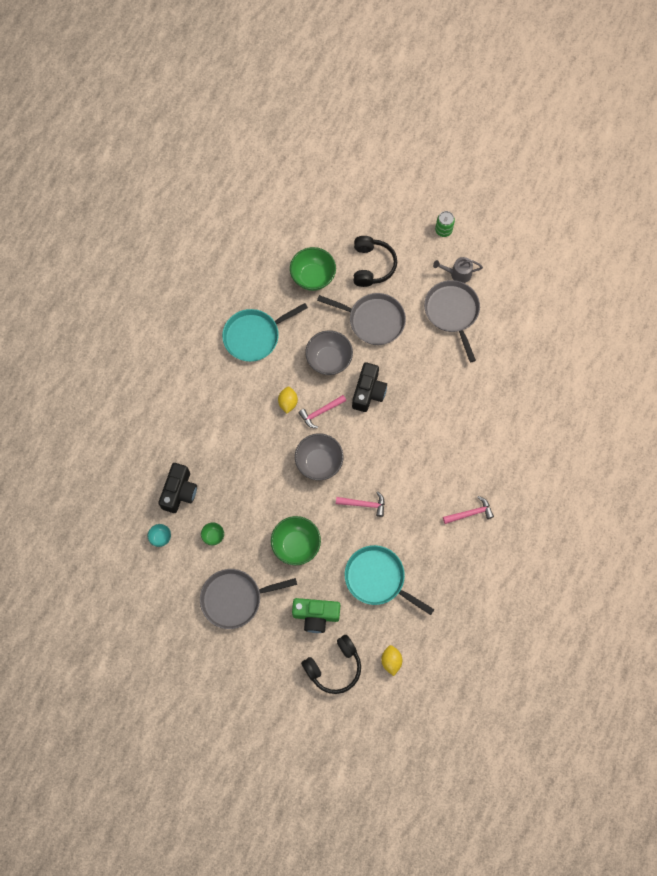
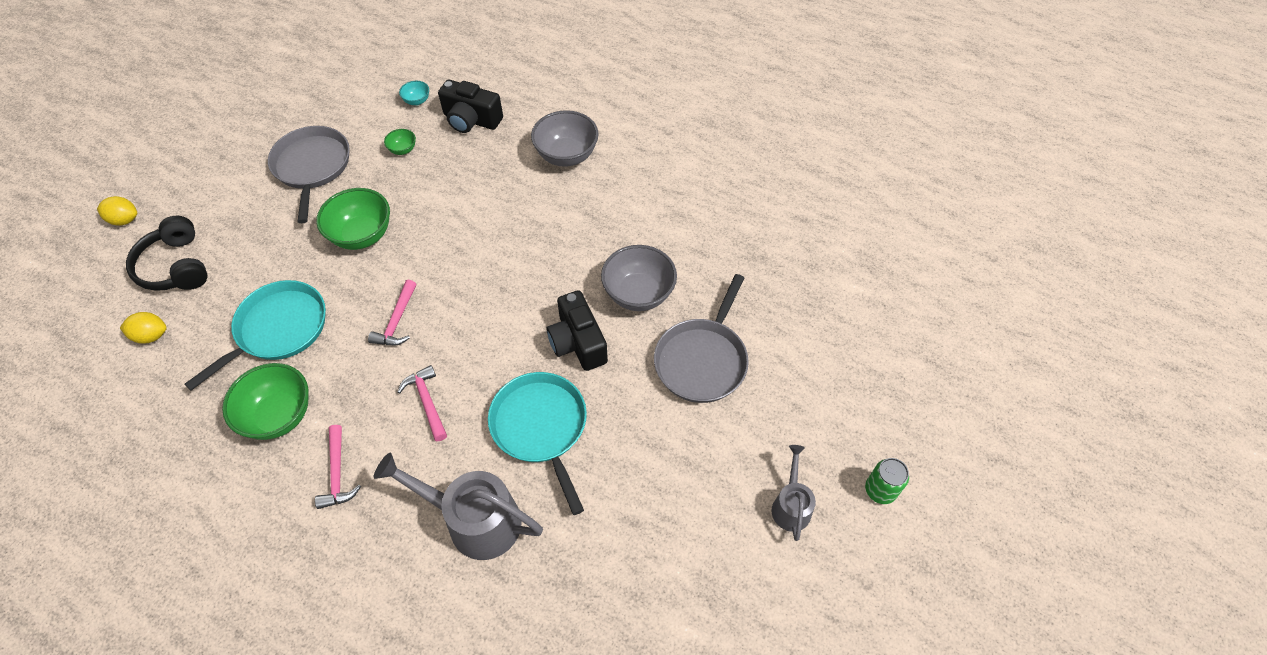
camera: 95 degrees right, 15 degrees down
turquoise pan [222,303,308,362] -> turquoise pan moved to [488,372,587,515]
yellow lemon [278,387,298,413] -> yellow lemon moved to [97,196,137,226]
green bowl [290,247,336,291] -> green bowl moved to [222,363,309,440]
green camera [292,598,340,633] -> none
grey bowl [295,433,344,480] -> grey bowl moved to [531,110,599,167]
pink hammer [298,395,346,429] -> pink hammer moved to [398,365,447,441]
black camera [352,362,387,412] -> black camera turned 45 degrees clockwise [547,290,608,371]
black headphones [353,236,397,287] -> none
grey pan [424,280,480,362] -> none
none -> grey watering can [374,453,543,560]

